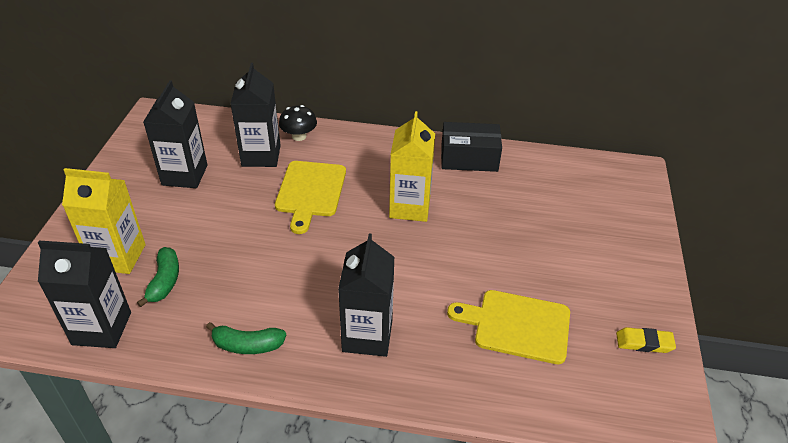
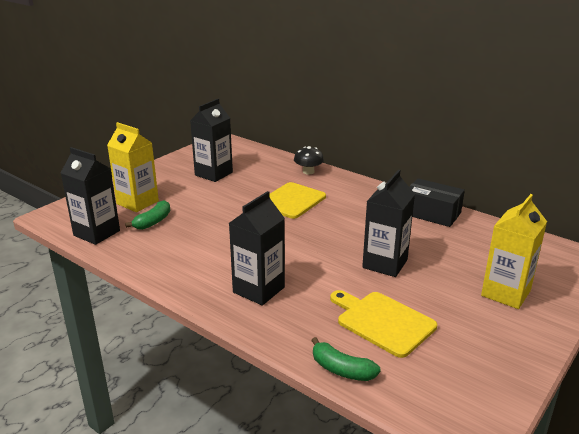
camera: 30 degrees right, 15 degrees down
green banana [206,322,286,354] -> green banana moved to [311,337,381,381]
black carton [230,63,280,167] -> black carton moved to [362,170,415,277]
yellow carton [389,111,435,222] -> yellow carton moved to [481,194,547,309]
yellow eraser [616,327,676,353] -> none

